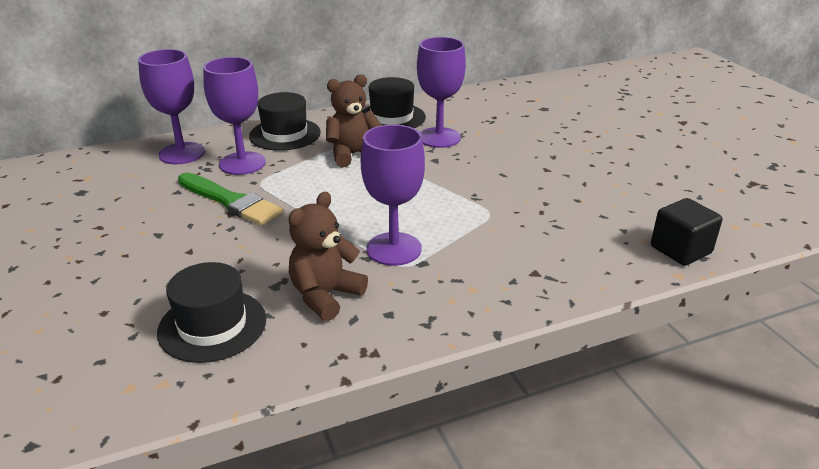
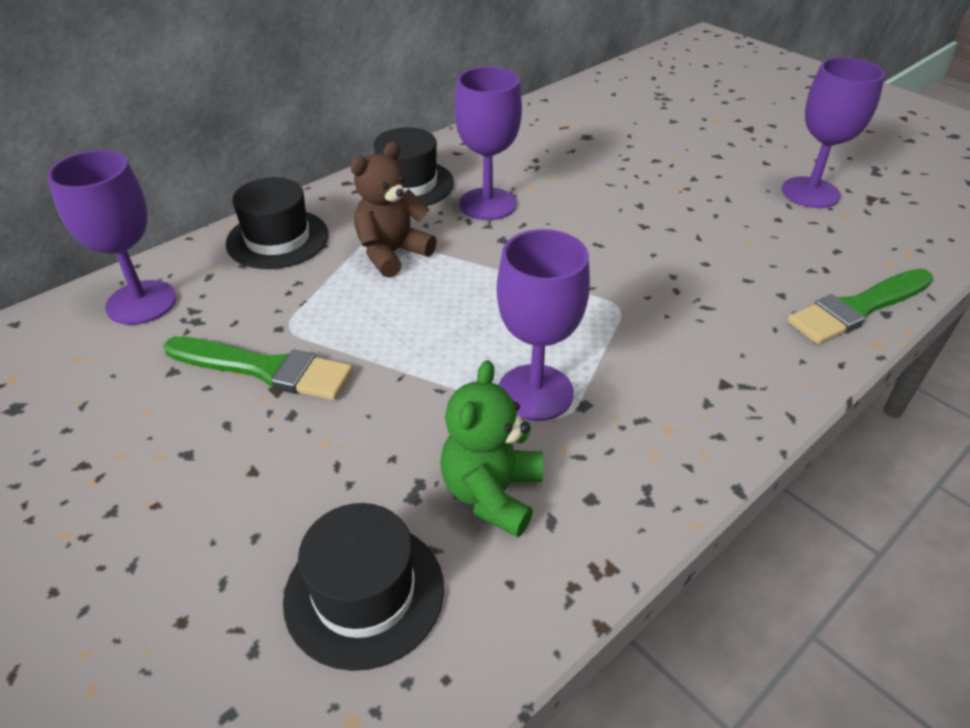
camera: 20 degrees left, 10 degrees up
purple goblet [203,57,266,175] -> purple goblet moved to [782,57,885,208]
brown teddy bear [289,192,368,321] -> green teddy bear [440,360,543,537]
black cube [651,198,722,266] -> green brush [787,268,933,344]

